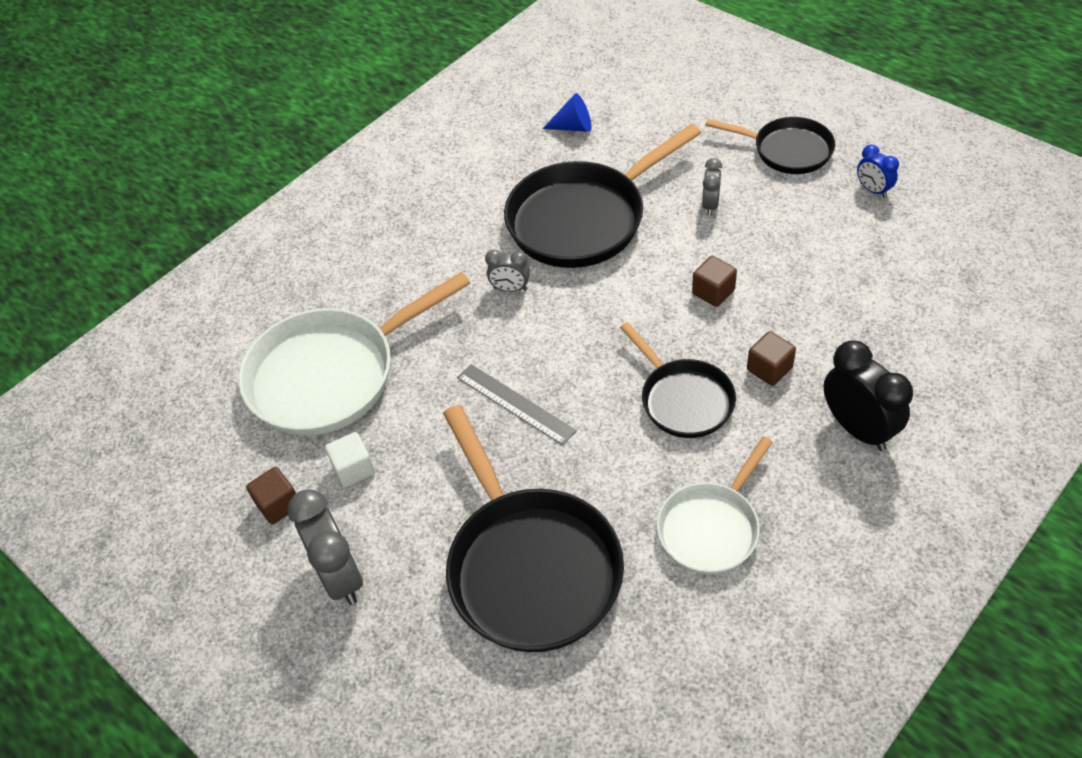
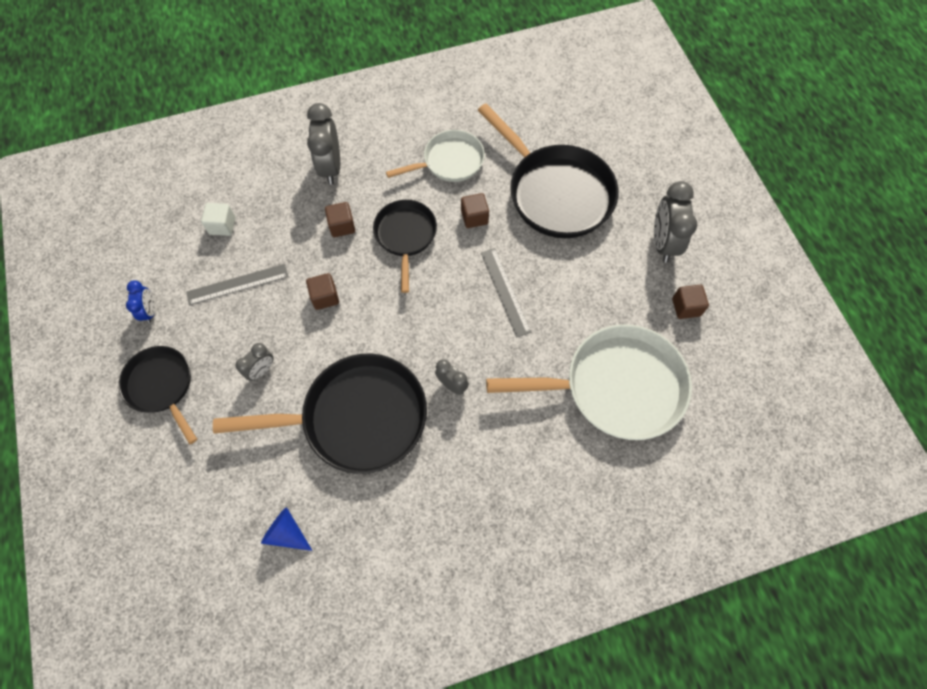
camera: 155 degrees left, 15 degrees up
white cube [325,432,375,487] -> white cube moved to [201,203,236,236]
black pan [443,405,624,652] -> black pan turned 135 degrees clockwise [477,104,618,238]
black clock [823,341,913,451] -> grey clock [307,103,340,185]
none -> grey ruler [186,264,288,305]
none -> brown cube [461,193,489,228]

